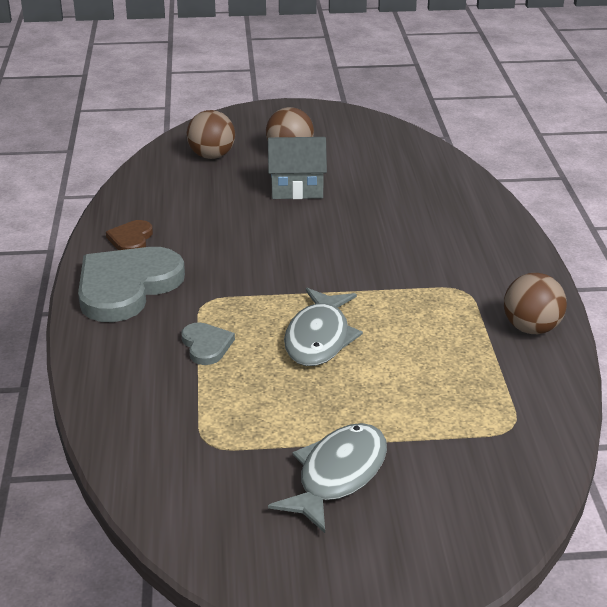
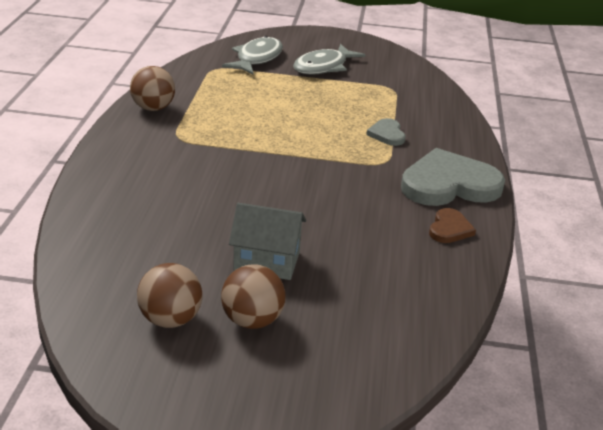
camera: 170 degrees left, 0 degrees up
grey heart [78,247,185,322] -> grey heart turned 150 degrees counterclockwise [401,148,505,206]
brown ball [187,110,235,159] -> brown ball moved to [137,263,203,328]
grey fish [284,288,363,366] -> grey fish moved to [222,36,283,75]

